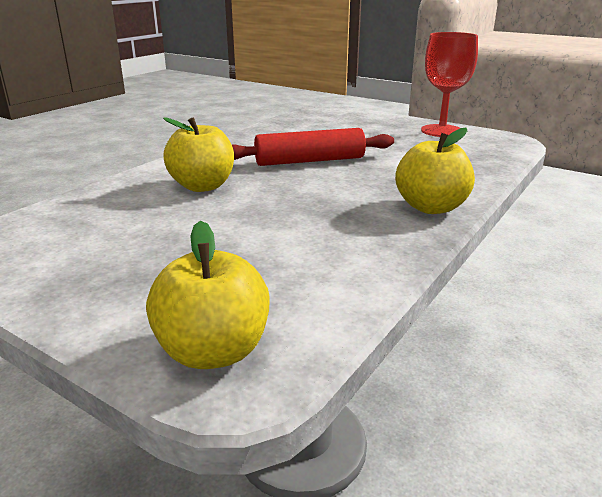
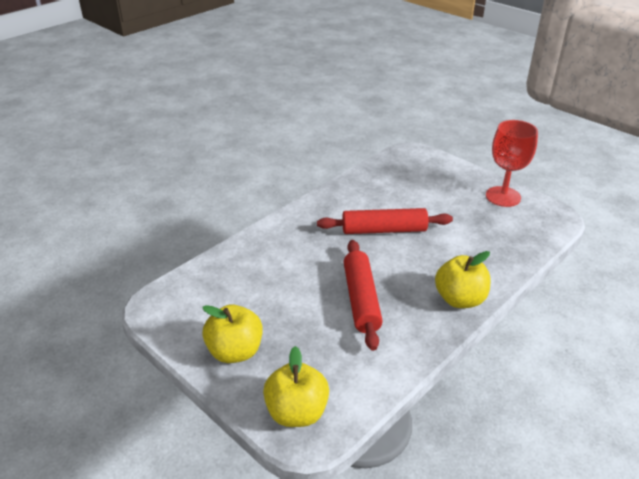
camera: 10 degrees right, 10 degrees up
yellow apple [163,117,234,192] -> yellow apple moved to [202,305,262,363]
none -> red rolling pin [344,240,383,351]

